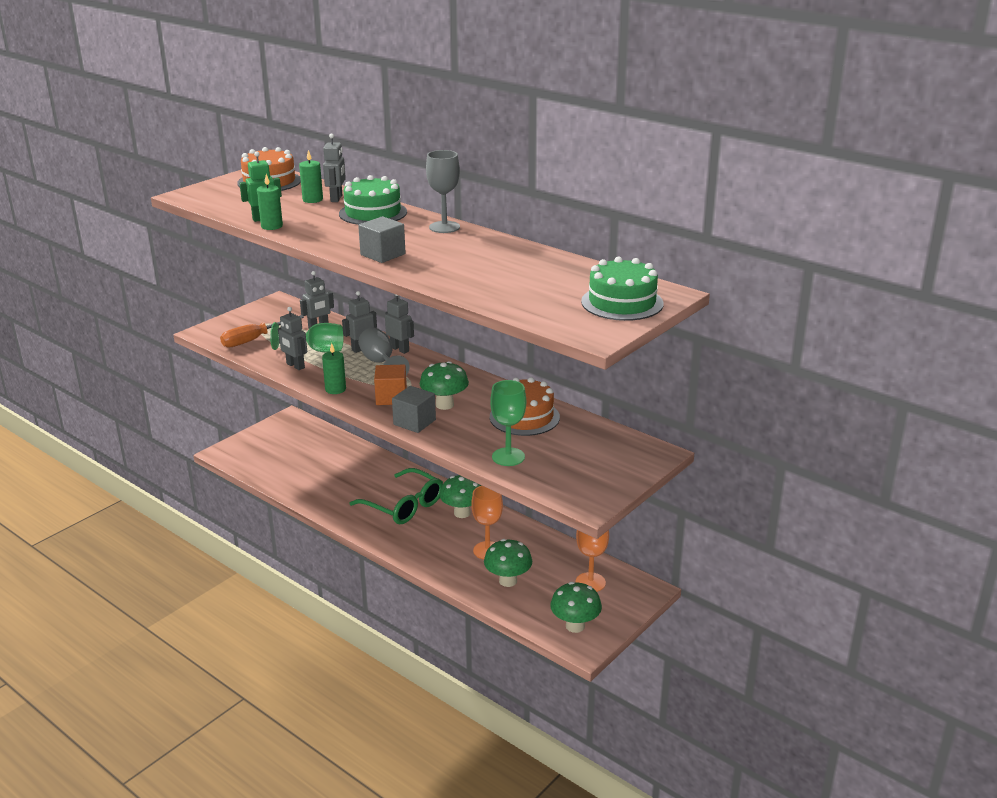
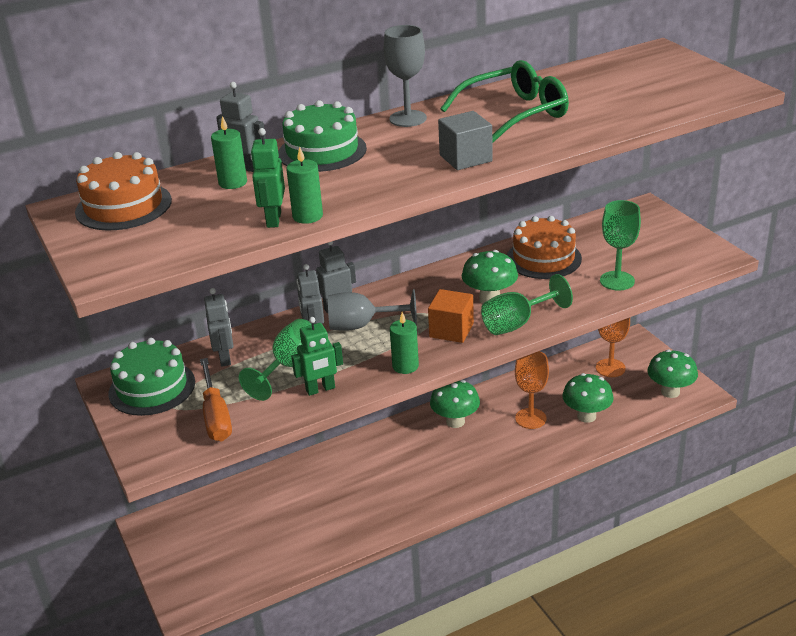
camera: 65 degrees left, 5 degrees up
grey robot [278,307,307,370] -> green robot [291,317,343,396]
green glasses [349,468,443,524] -> green glasses moved to [440,60,569,143]
grey cube [392,386,436,433] -> green goblet [481,274,573,335]
green cake [581,257,664,321] -> green cake moved to [109,338,195,416]

